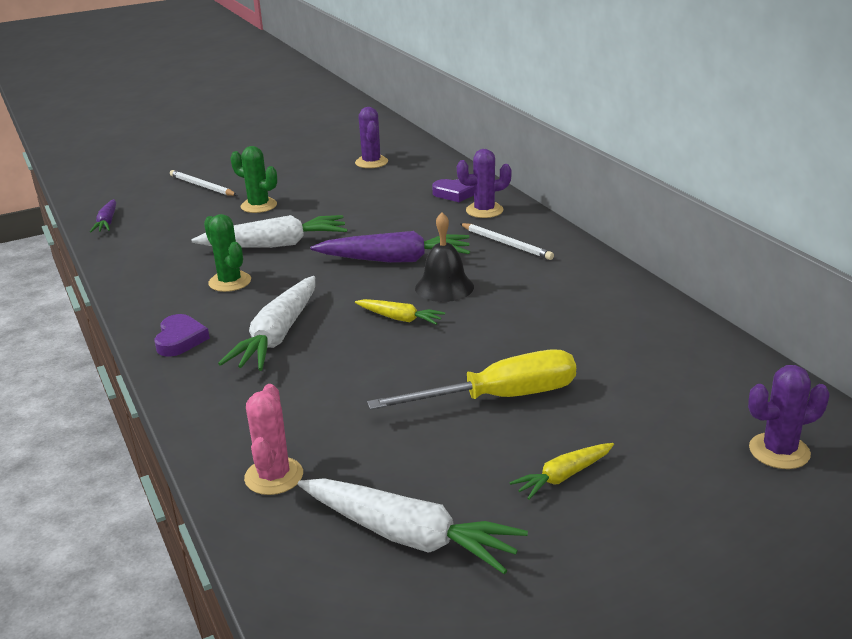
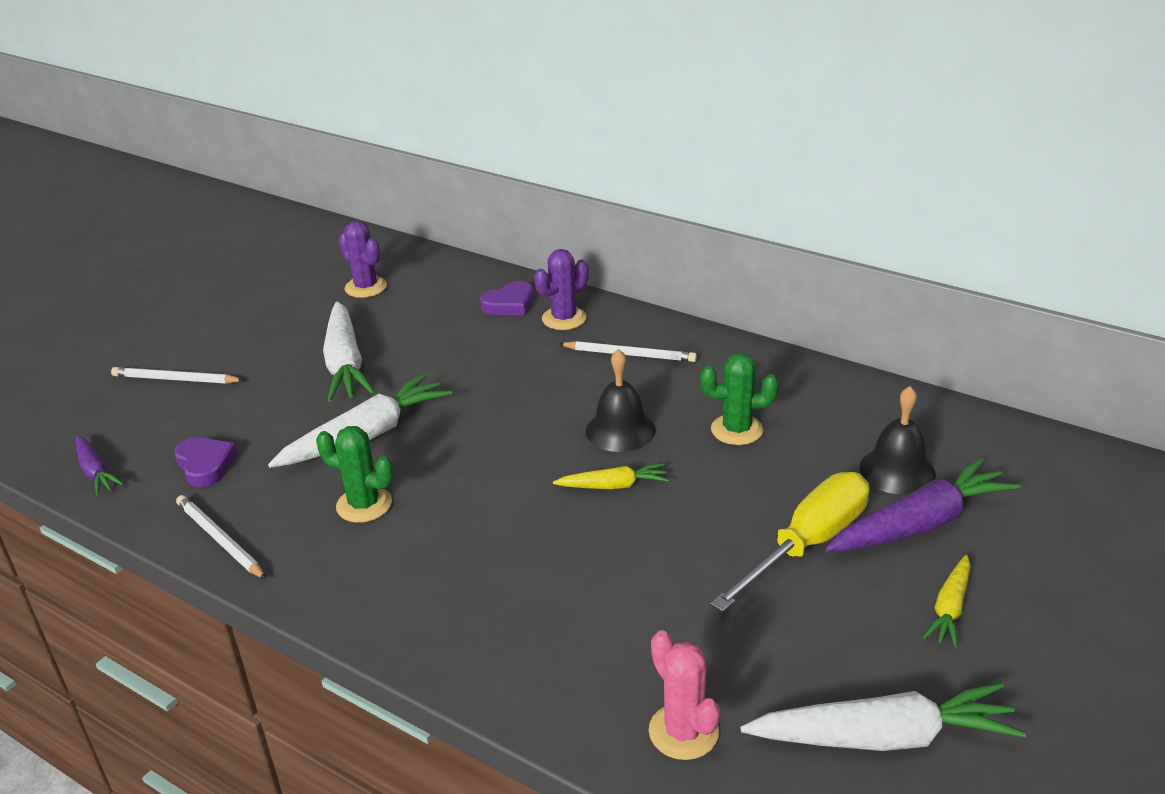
camera: 30 degrees left, 5 degrees up
purple heart [154,314,210,357] -> purple heart moved to [174,437,237,487]
white carrot [218,276,315,371] -> white carrot moved to [323,302,375,402]
green cactus [231,146,277,213] -> green cactus moved to [700,353,779,445]
purple carrot [310,231,470,263] -> purple carrot moved to [826,458,1021,552]
purple cactus [748,365,829,469] -> none
none -> white pencil [176,495,266,579]
none -> black bell [859,386,936,495]

